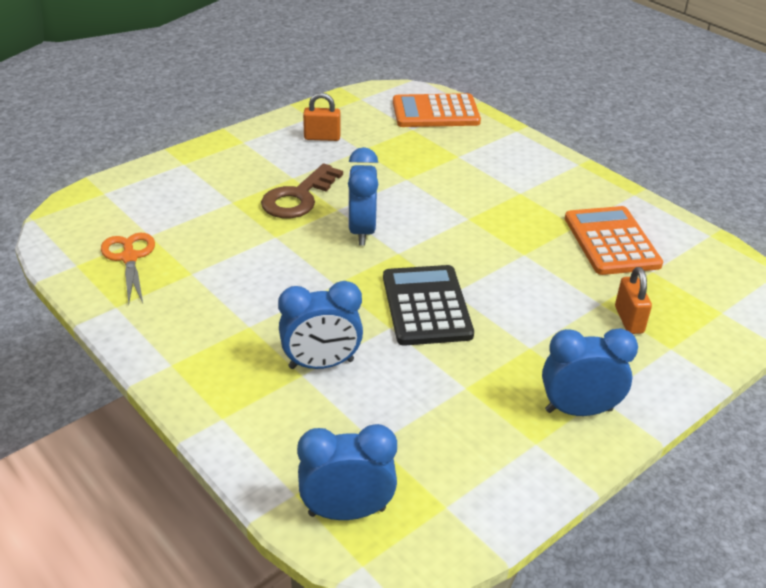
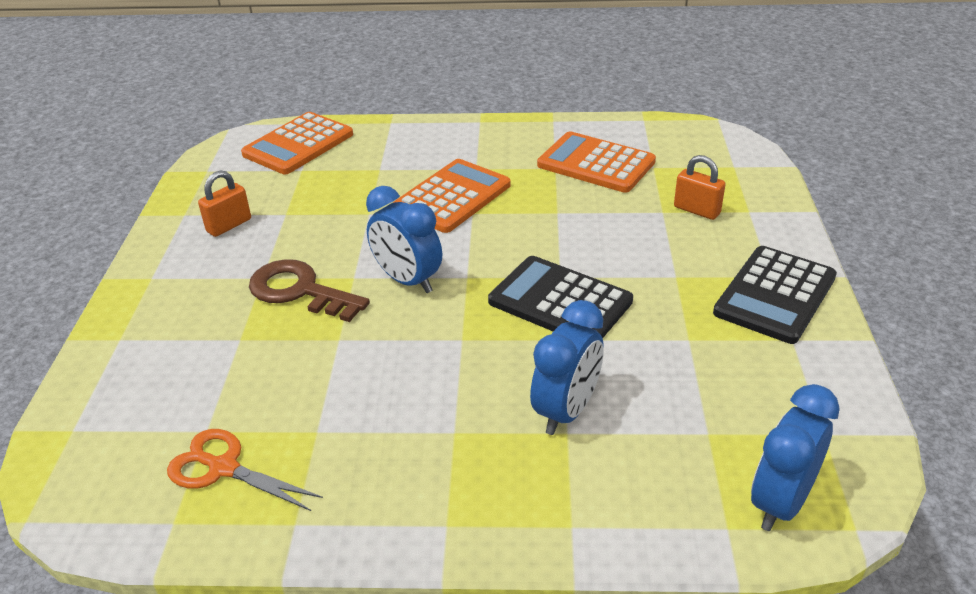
camera: 45 degrees left, 0 degrees up
brown key [261,163,343,218] -> brown key turned 135 degrees clockwise [249,259,370,322]
blue clock [542,328,638,416] -> black calculator [713,246,837,344]
none -> orange calculator [393,159,511,233]

